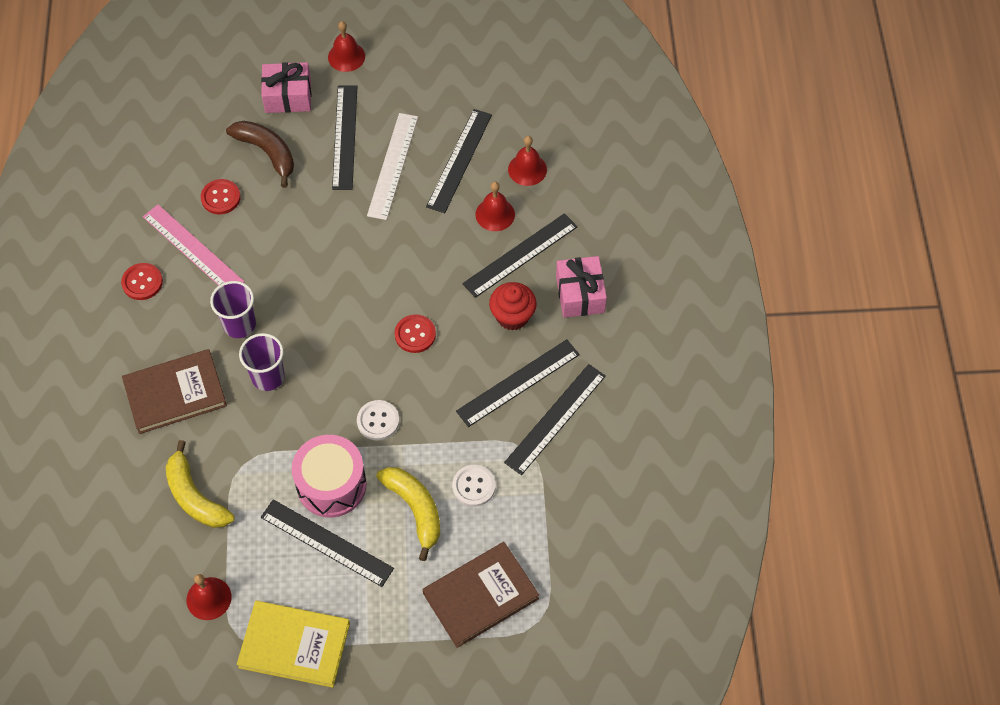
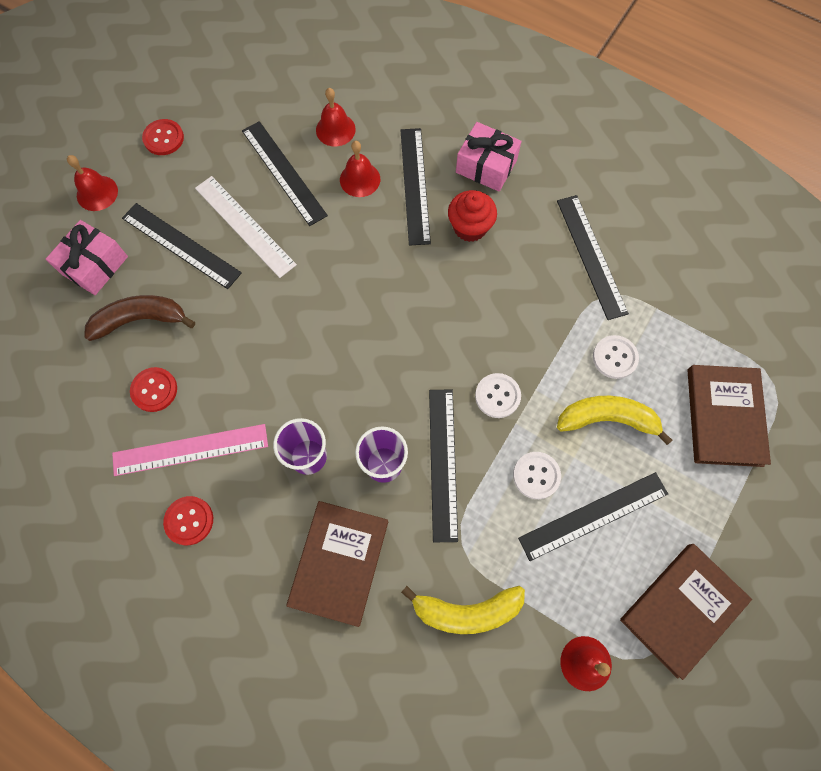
camera: 55 degrees left, 10 degrees up
yellow book [237,601,350,688] -> brown book [620,544,752,680]
pink drum [292,435,367,518] -> white button [513,452,561,499]
red button [395,314,436,353] -> red button moved to [142,119,184,155]
black ruler [456,339,580,427] -> black ruler moved to [429,390,458,542]

